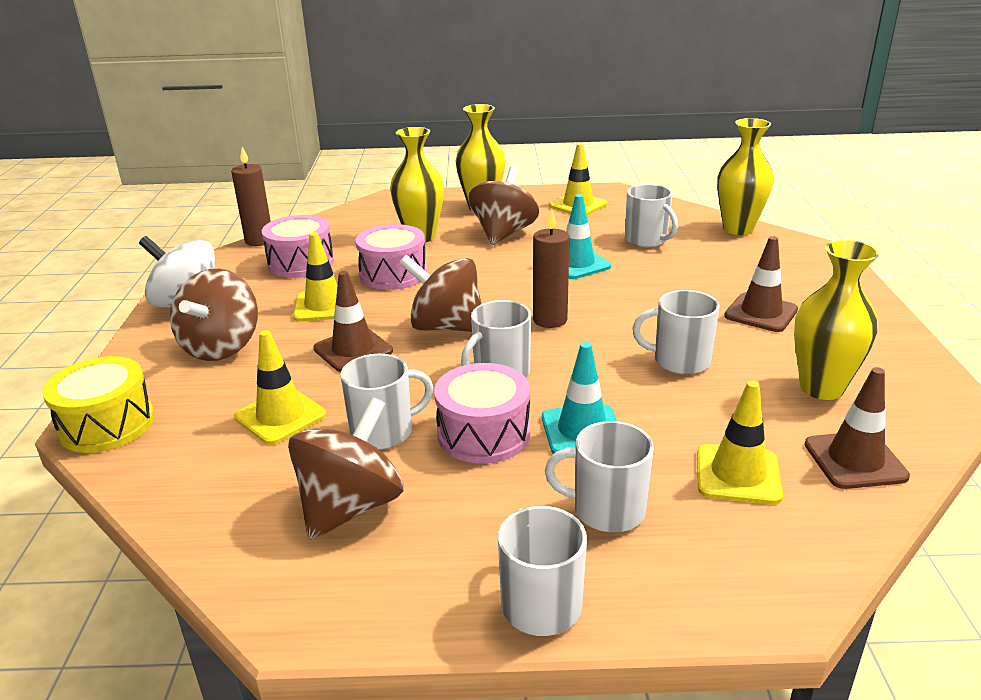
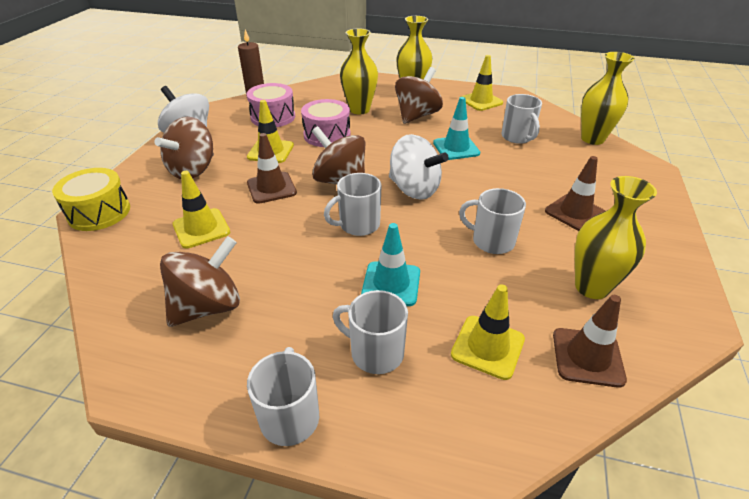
camera: 15 degrees right, 10 degrees up
white mug [340,354,434,450] -> none
pink drum [434,363,530,464] -> none
brown candle [533,209,570,328] -> white spinning top [389,134,449,200]

